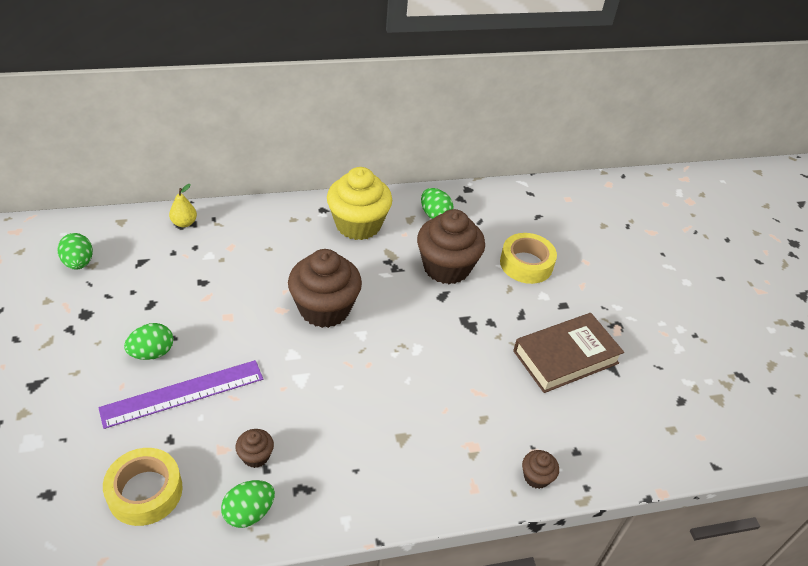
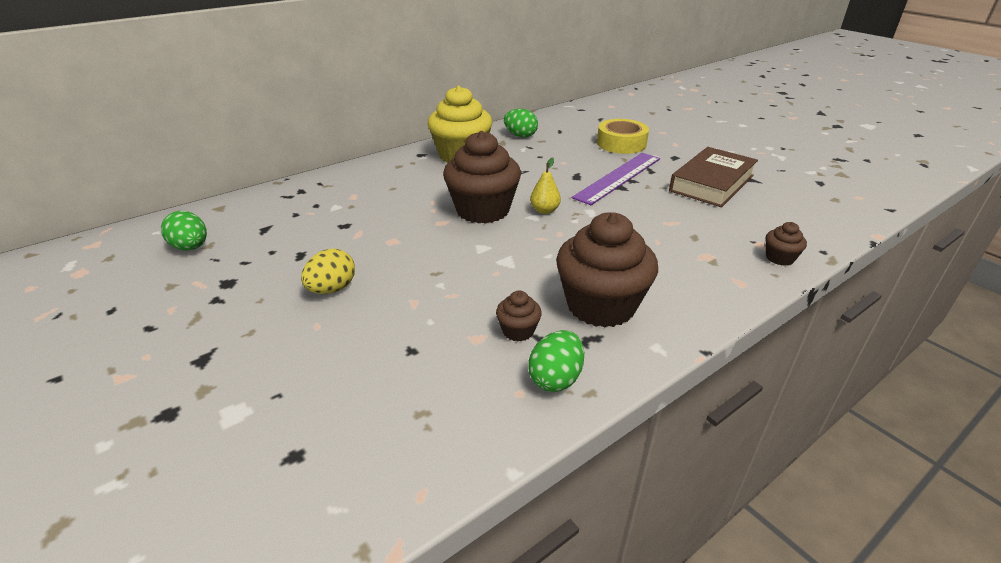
camera: 20 degrees left, 10 degrees down
purple ruler [98,360,263,429] -> purple ruler moved to [572,153,660,205]
yellow tape [103,448,183,526] -> none
green egg [124,323,173,360] -> yellow egg [301,248,355,294]
yellow pear [169,184,197,227] -> yellow pear moved to [530,157,561,214]
brown cupcake [417,209,485,284] -> brown cupcake moved to [556,212,658,328]

